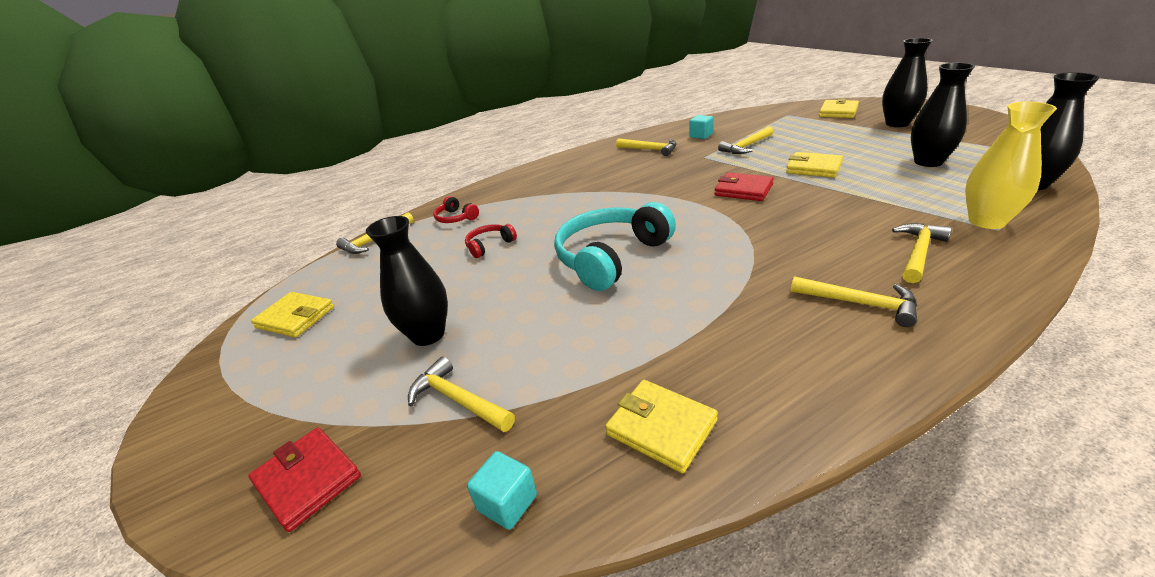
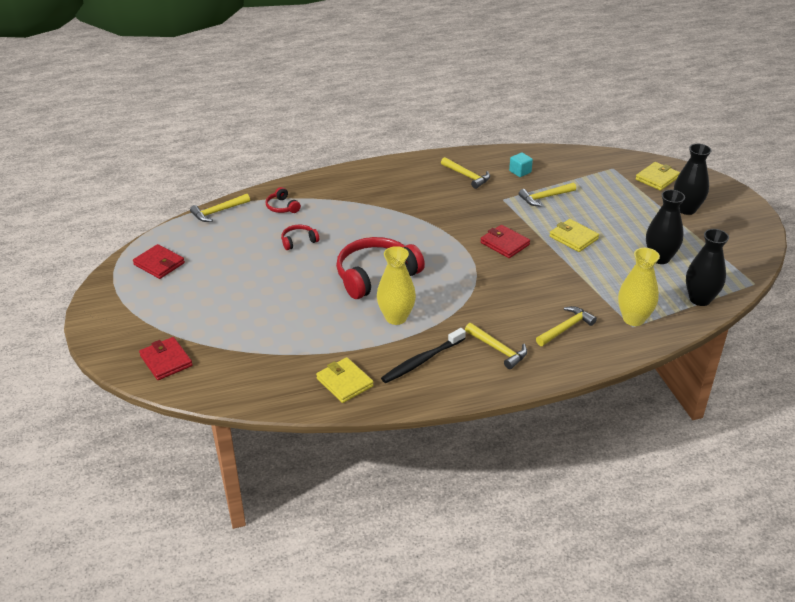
camera: 10 degrees right, 5 degrees up
yellow wallet [251,292,334,338] -> red wallet [133,244,185,279]
black vase [366,216,448,346] -> none
yellow hammer [408,356,515,432] -> none
turquoise cube [467,451,537,530] -> none
turquoise headphones [554,202,676,291] -> red headphones [336,237,425,299]
none -> yellow vase [377,246,416,325]
none -> black toothbrush [381,328,466,383]

